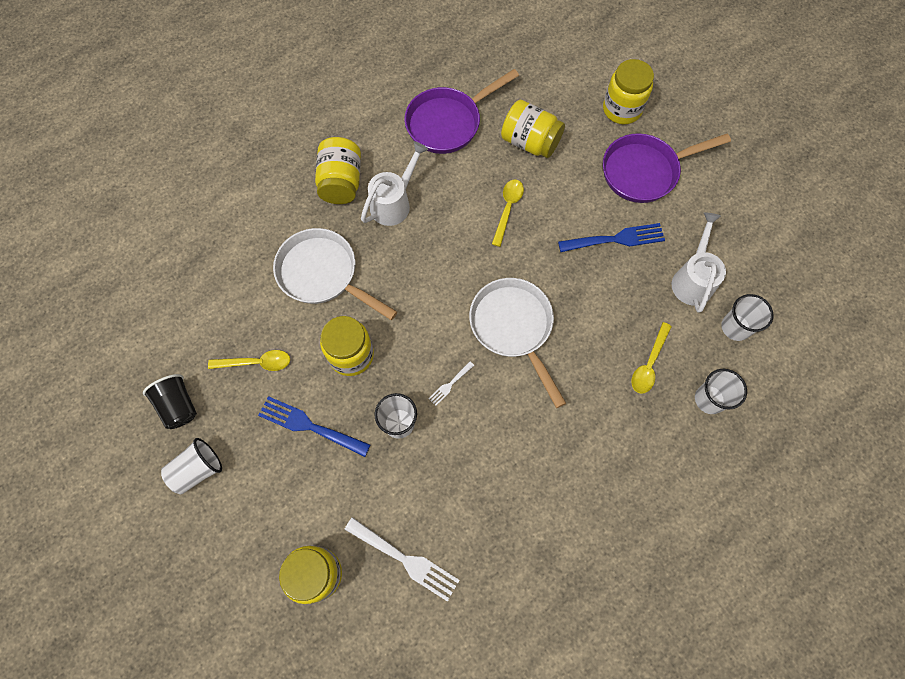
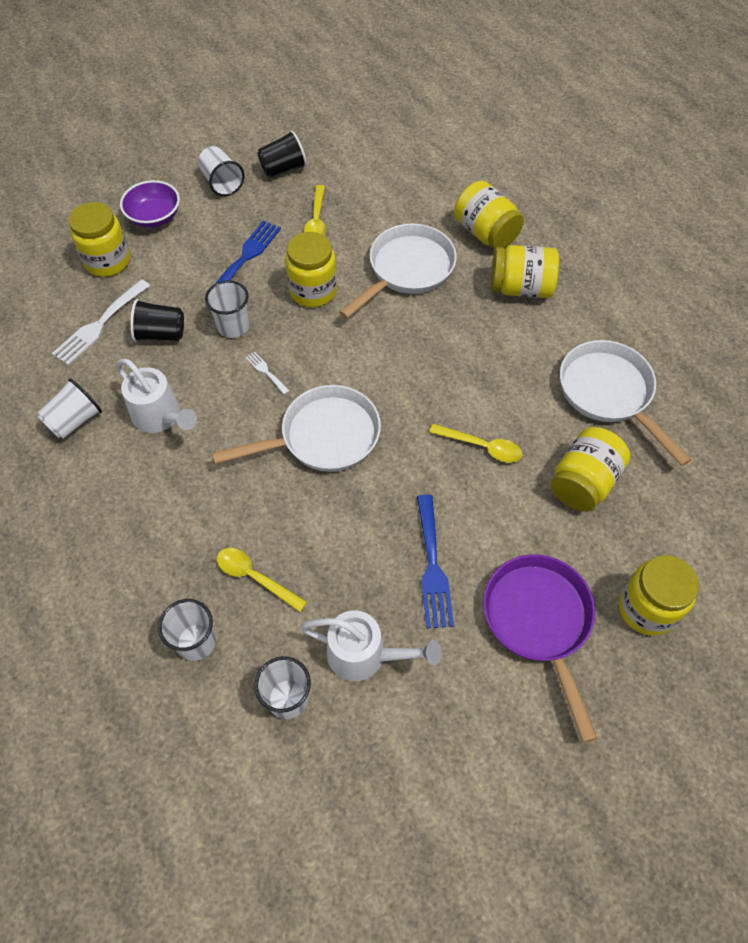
camera: 95 degrees right, 10 degrees down
white watering can [361,141,428,226] -> white watering can moved to [116,359,197,433]
purple pan [404,69,519,154] -> white pan [560,340,691,466]
none -> white cup [38,379,102,439]
none -> purple bowl [120,180,180,228]
none -> black cup [130,299,184,342]
none -> yellow jar [454,181,524,249]

